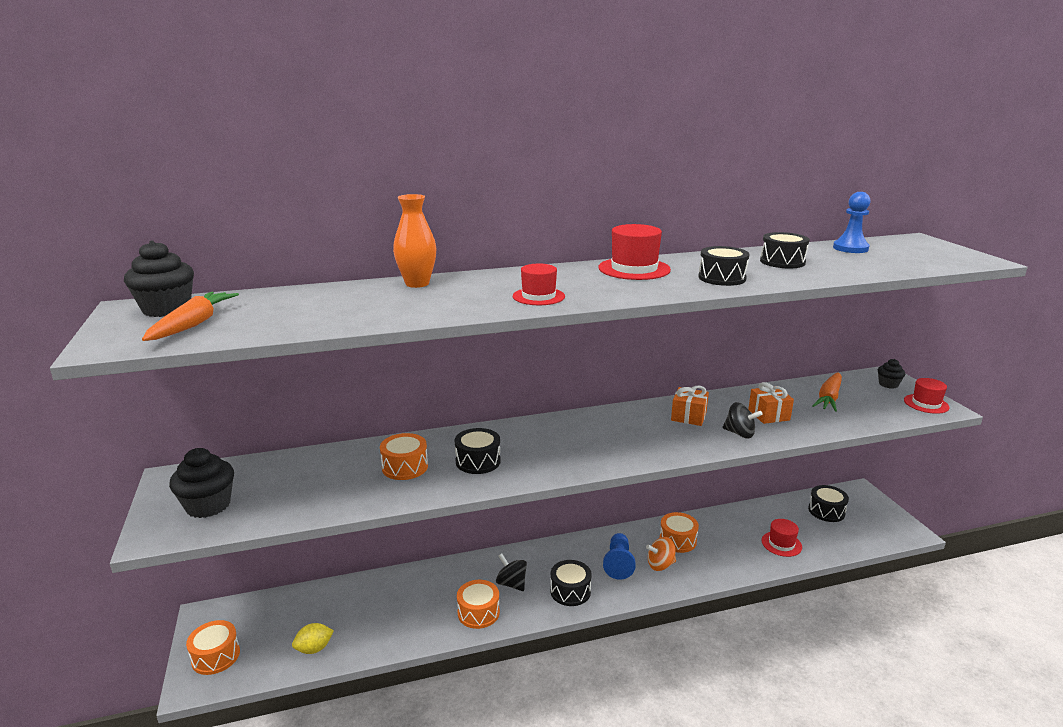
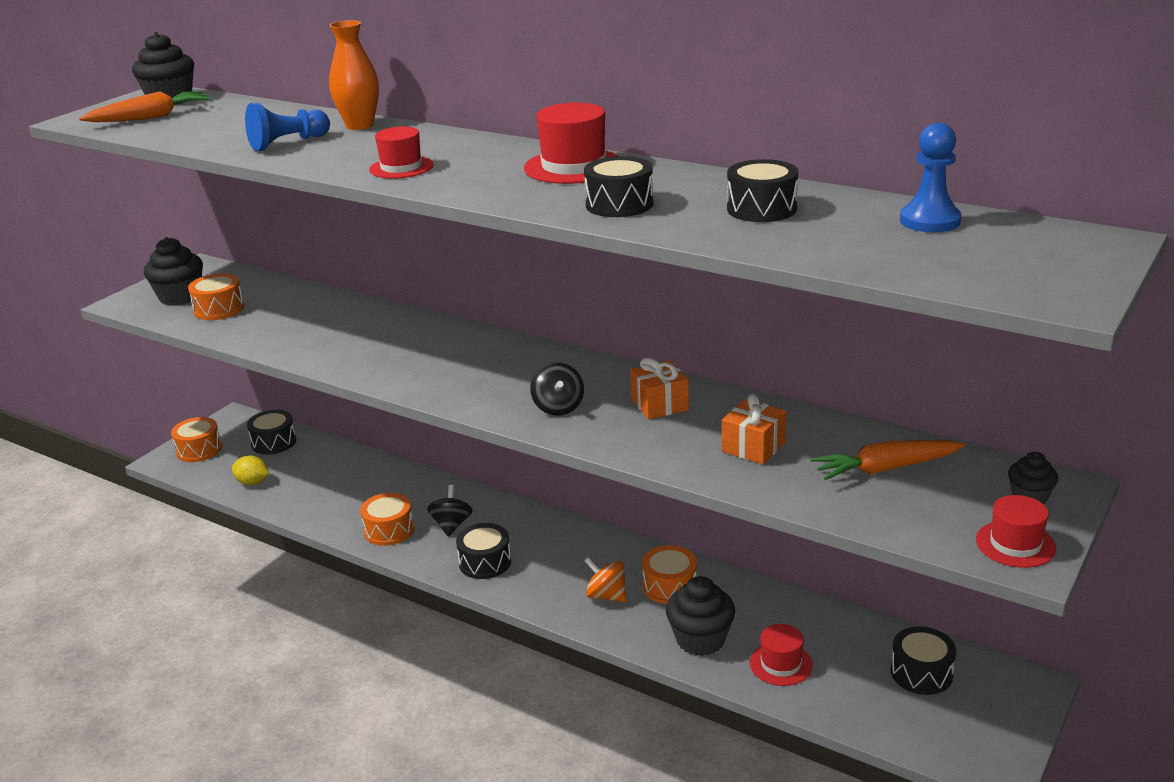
camera: 50 degrees right, 5 degrees up
orange drum [380,433,428,480] -> orange drum moved to [188,273,244,320]
black drum [455,428,501,474] -> black drum moved to [247,410,296,455]
blue pawn [603,533,636,580] -> blue pawn moved to [245,103,330,151]
black spinning top [723,402,763,439] -> black spinning top moved to [530,362,584,416]
none -> black cupcake [666,576,735,656]

